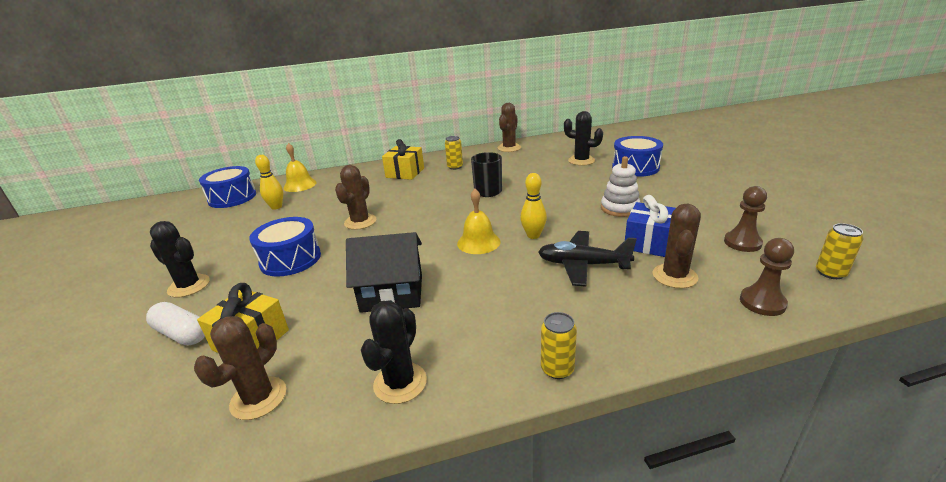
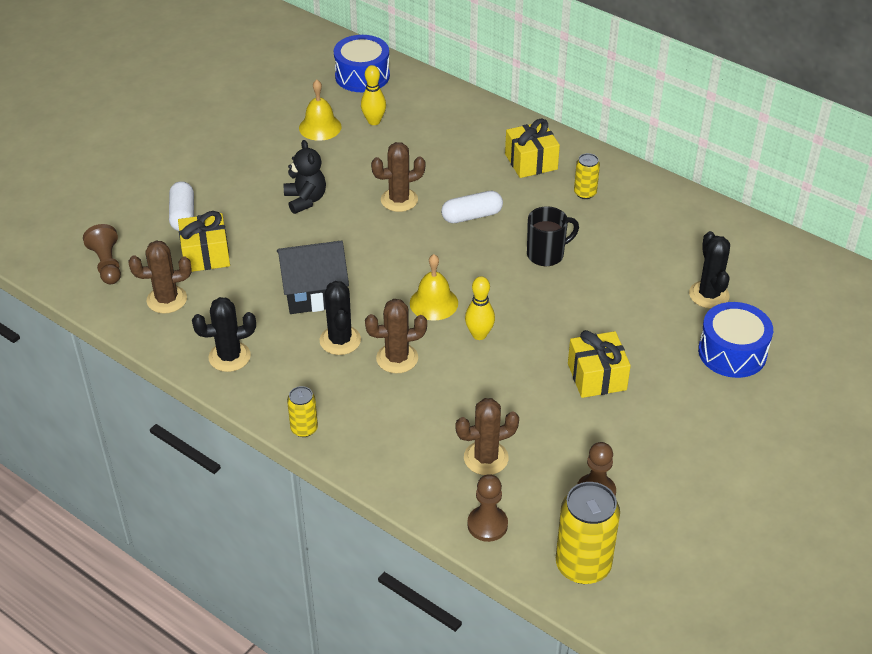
camera: 50 degrees right, 15 degrees up
black cactus [150,221,210,298] -> black cactus moved to [320,281,361,355]
blue drum [249,217,321,277] -> black teddy bear [284,140,326,214]
yellow bell [283,143,317,192] -> yellow bell moved to [299,79,342,141]
black house [346,232,422,313] -> black house turned 60 degrees counterclockwise [277,241,349,314]
brown cactus [497,103,521,152] -> brown cactus moved to [365,299,427,373]
black plane [538,231,637,287] -> none
white stacking toy [601,156,641,217] -> yellow gift [568,330,631,398]
blue gift [625,195,676,257] -> none
yellow can [816,223,863,279] -> yellow can [556,482,620,584], size x1.88
none -> brown pawn [83,224,121,284]
none -> white capsule [441,191,503,223]

